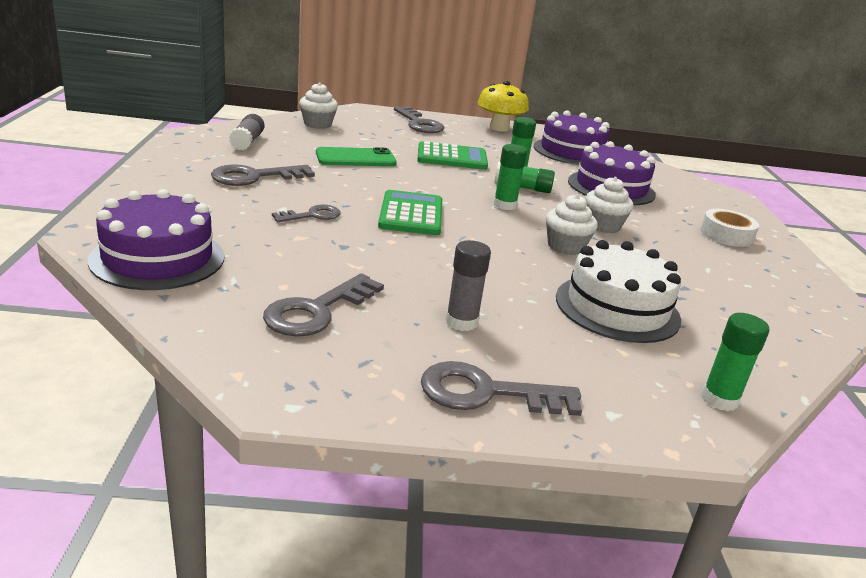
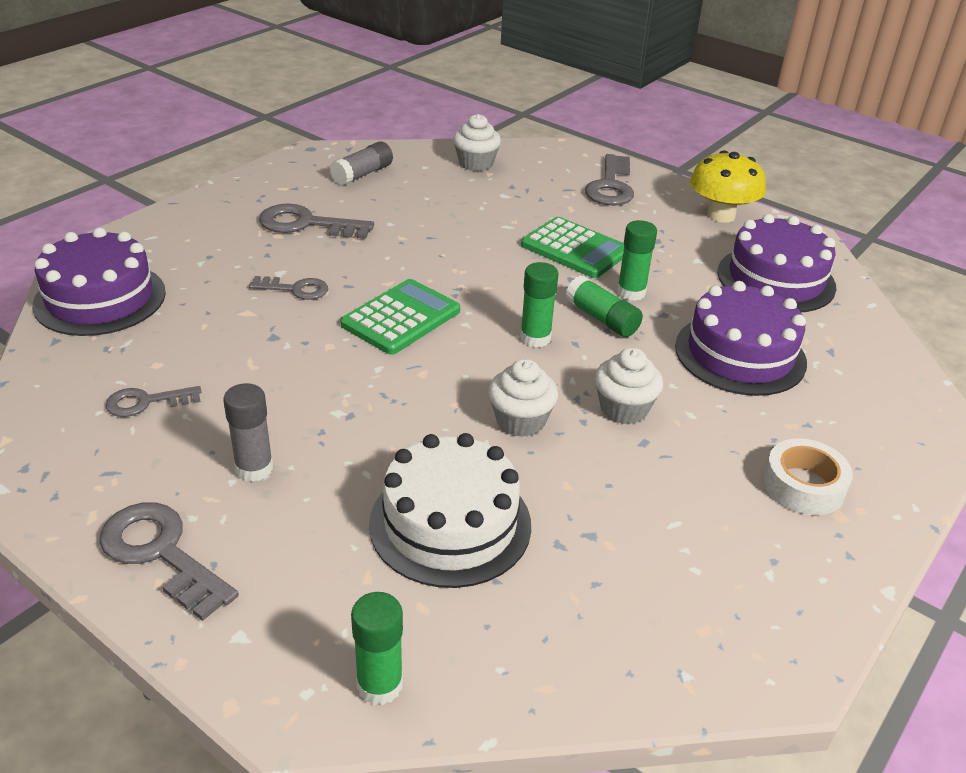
camera: 40 degrees right, 10 degrees up
grey key [263,273,384,336] -> grey key [106,386,201,417], size x0.62
green phone [316,147,397,166] -> none

